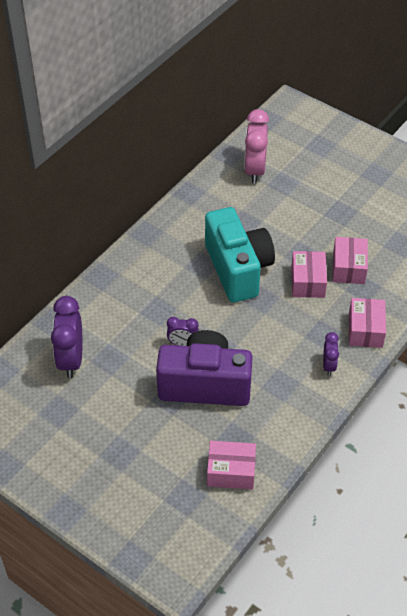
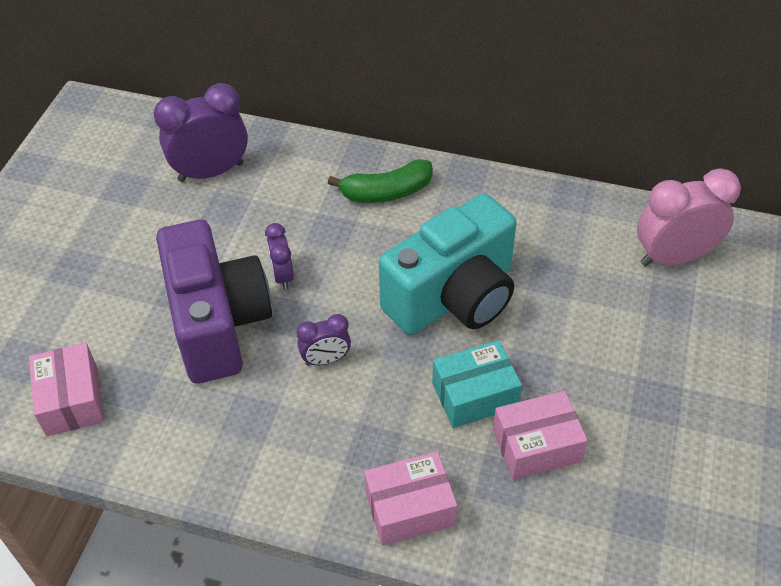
camera: 70 degrees right, 0 degrees up
pink box [291,251,327,298] -> turquoise box [432,340,522,428]
purple clock [323,332,339,376] -> purple clock moved to [297,314,351,366]
none -> green banana [328,159,433,203]

